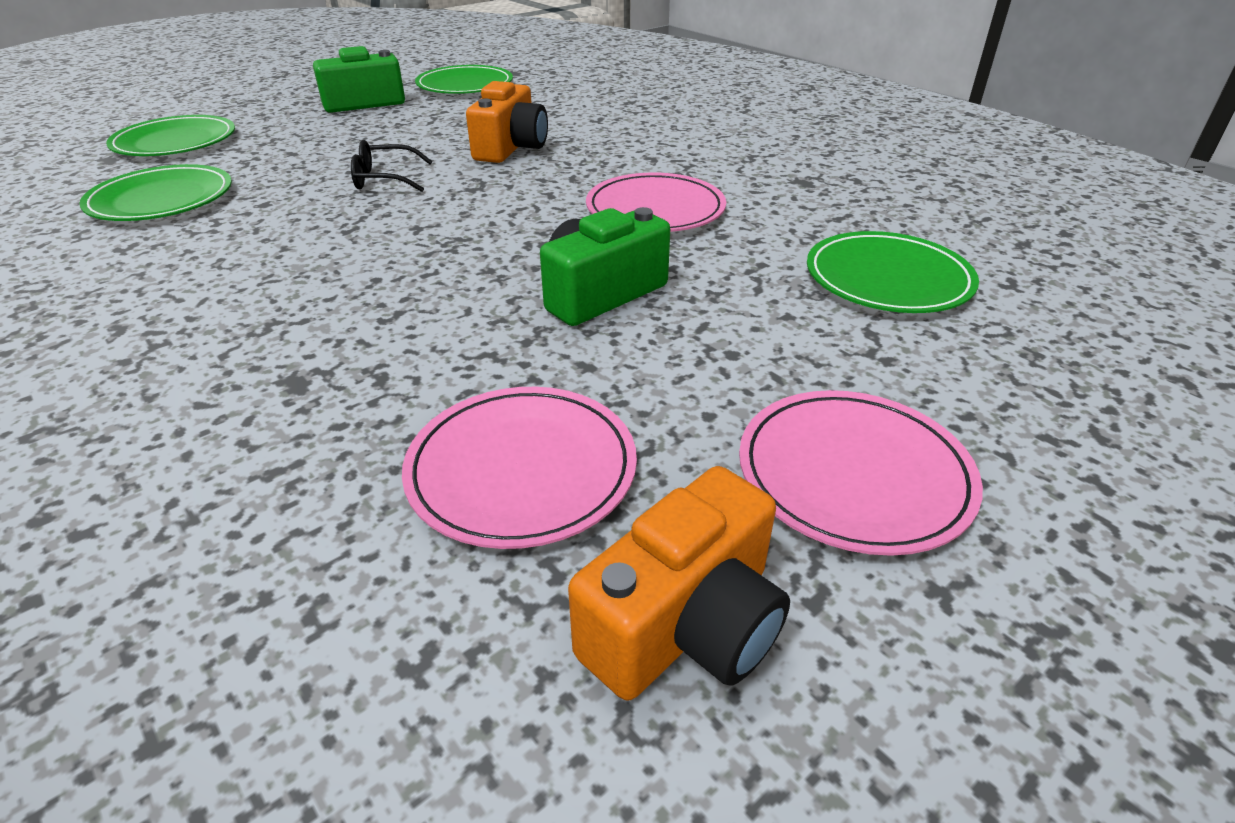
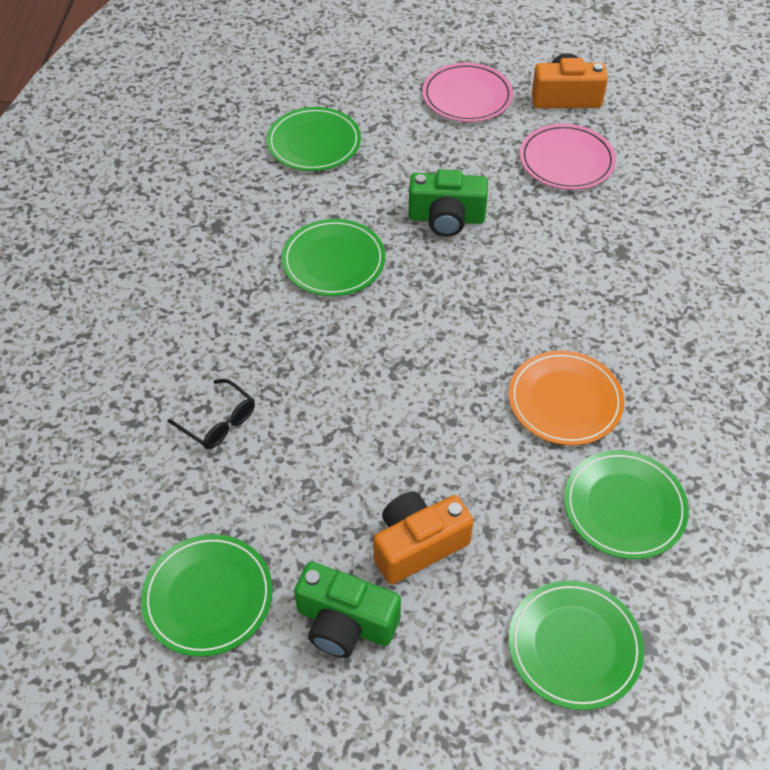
camera: 135 degrees left, 15 degrees up
black glasses [351,140,433,192] -> black glasses moved to [167,379,255,449]
orange camera [466,81,548,163] -> orange camera moved to [373,492,474,584]
pink plate [586,173,726,232] -> green plate [282,219,385,296]
none -> orange plate [509,350,624,446]

